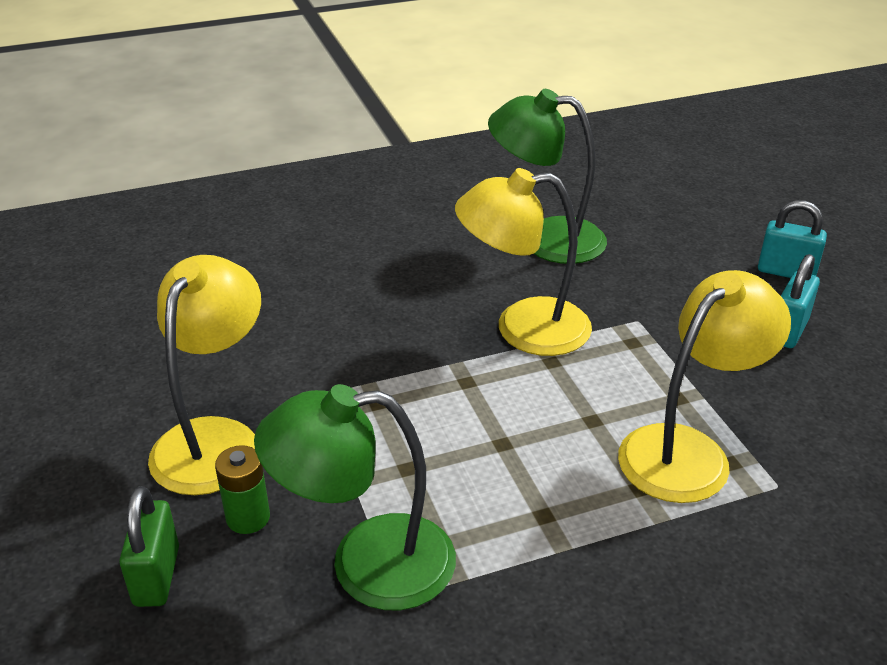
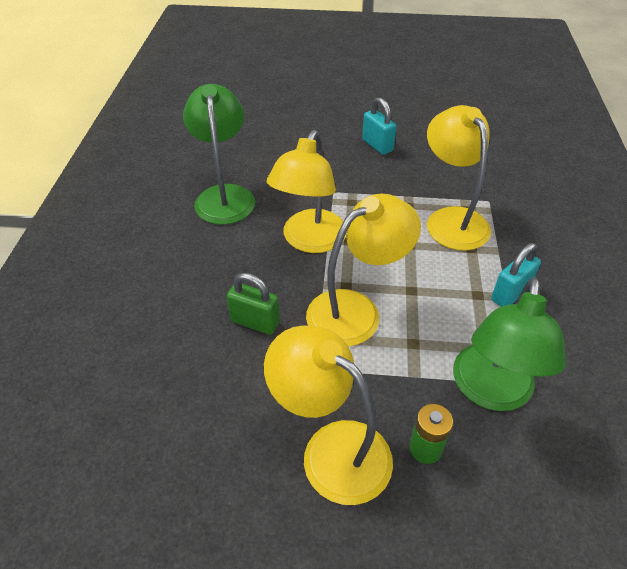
camera: 65 degrees left, 10 degrees up
green padlock [119,486,179,607] -> green padlock moved to [227,273,280,335]
green lamp [488,89,607,264] -> green lamp turned 135 degrees clockwise [183,84,255,224]
turquoise padlock [758,200,827,278] -> turquoise padlock moved to [491,243,541,307]
none -> yellow lamp [306,194,421,346]

